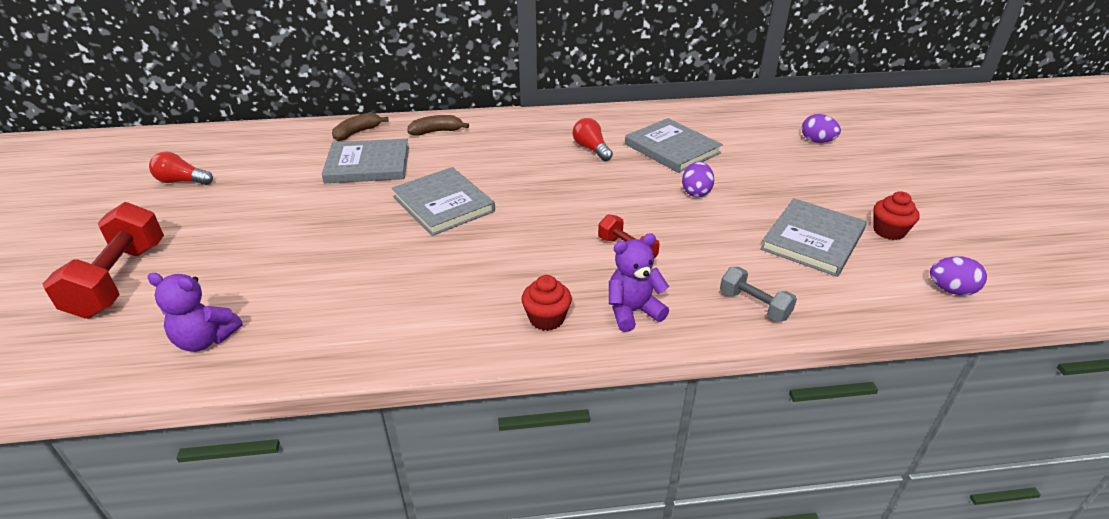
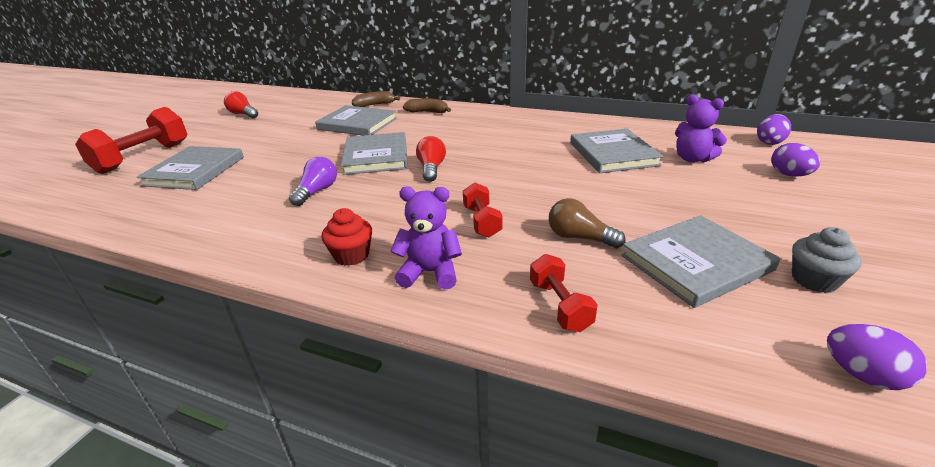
camera: 30 degrees right, 5 degrees down
purple teddy bear [147,273,243,352] -> purple teddy bear moved to [675,94,727,163]
red light bulb [573,118,613,161] -> red light bulb moved to [416,136,446,182]
purple egg [682,161,714,197] -> purple egg moved to [757,114,791,145]
grey dumbbell [720,267,797,322] -> red dumbbell [530,254,598,332]
red cupcake [873,191,920,240] -> grey cupcake [792,227,862,293]
none -> grey book [137,146,244,190]
none -> purple light bulb [289,157,337,206]
none -> brown light bulb [549,198,626,248]

